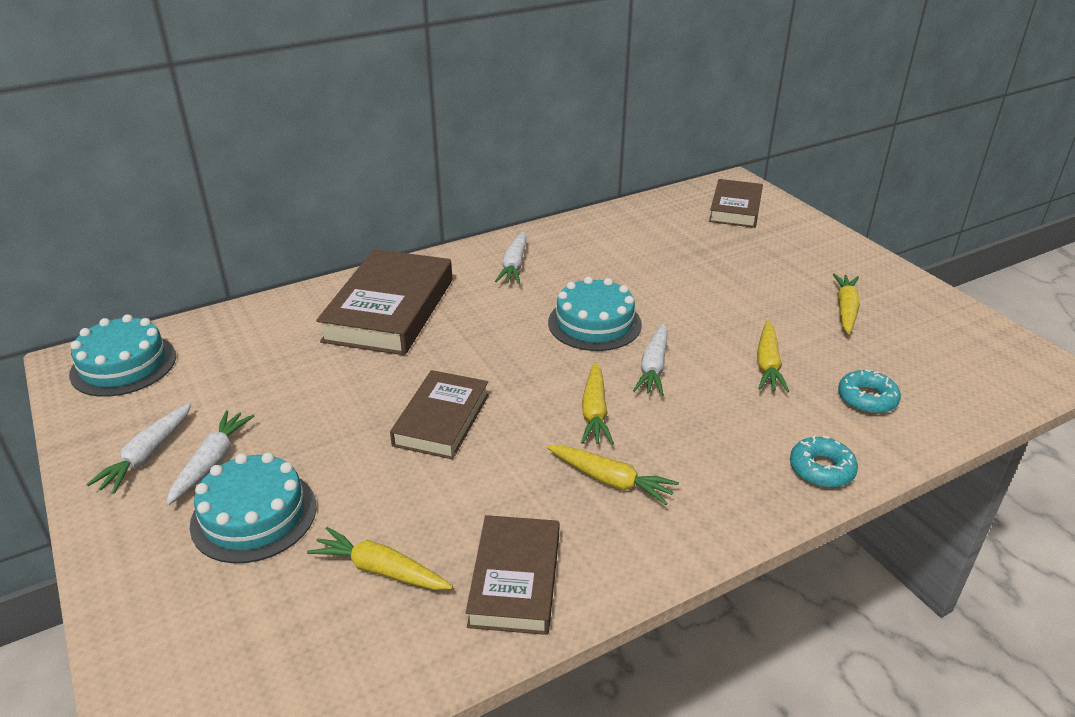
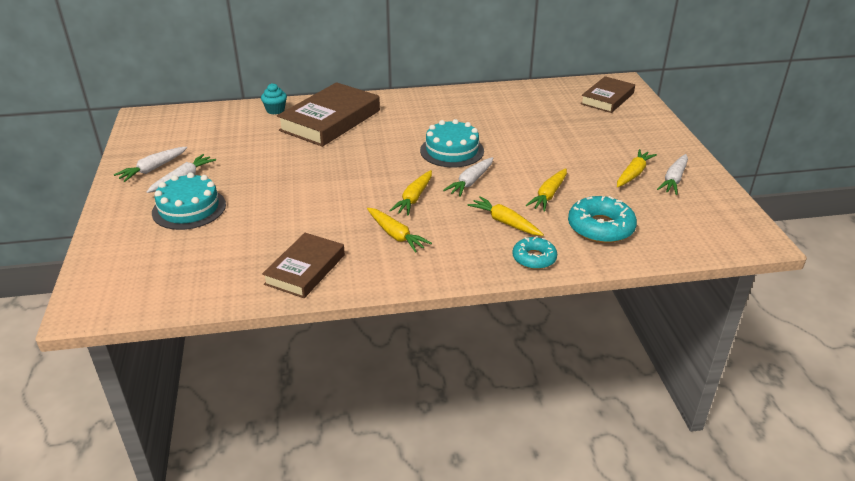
camera: 20 degrees right, 0 degrees up
turquoise cake [69,314,176,397] -> none
yellow carrot [307,527,453,590] -> yellow carrot moved to [468,196,544,236]
brown book [390,370,489,459] -> none
white carrot [495,232,526,284] -> white carrot moved to [657,154,688,195]
turquoise donut [838,369,901,414] -> turquoise donut [568,196,637,243], size x1.59
none -> turquoise cupcake [261,83,287,115]

